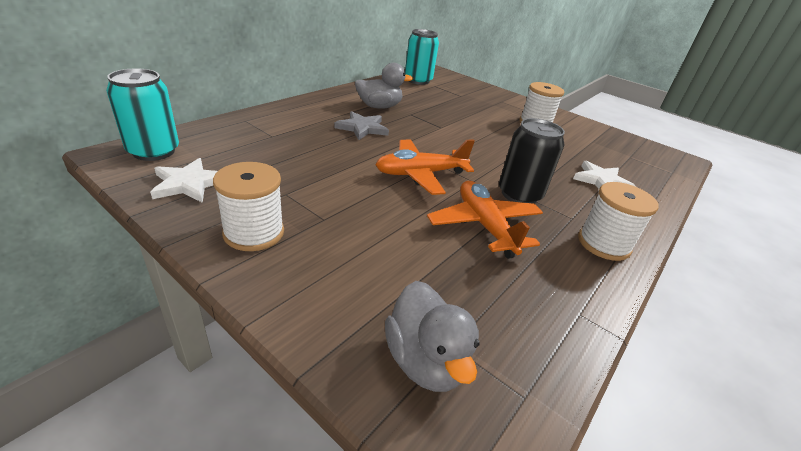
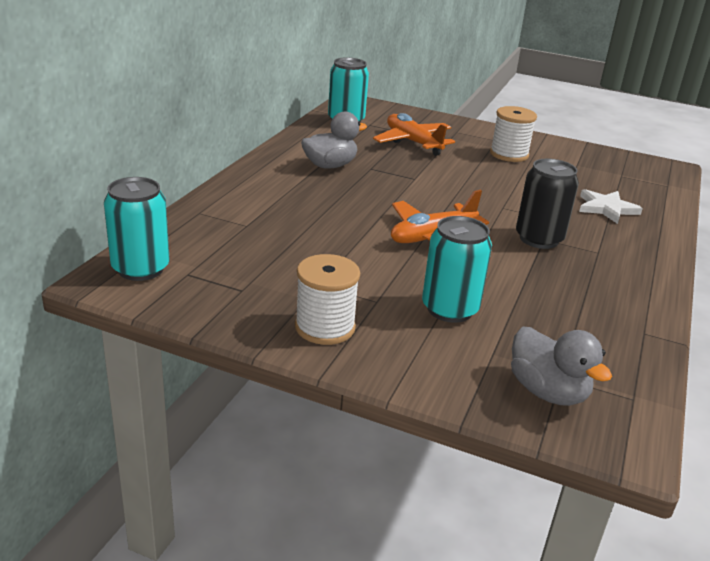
camera: 15 degrees left, 5 degrees down
white star [150,158,218,203] -> none
grey star [335,111,389,140] -> none
orange plane [427,181,543,259] -> orange plane moved to [373,113,455,156]
white spool [578,182,659,261] -> none
none -> turquoise can [422,216,492,323]

